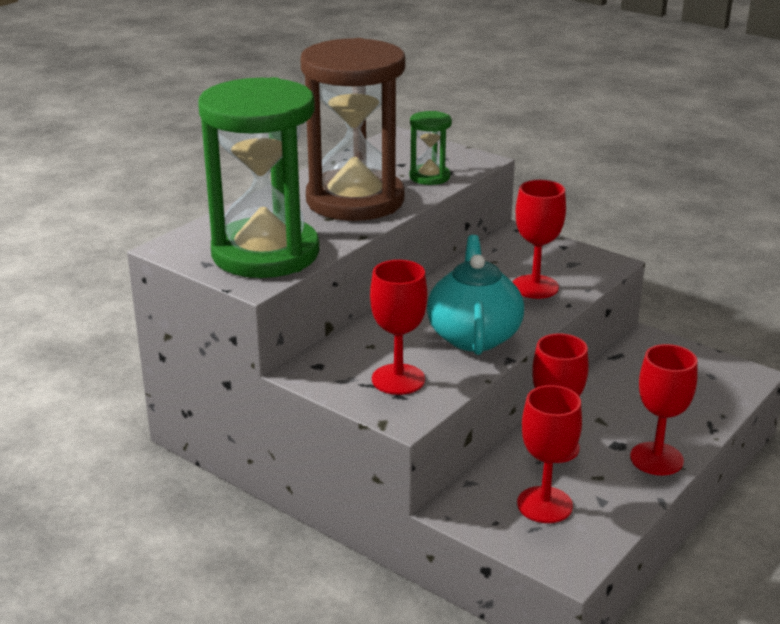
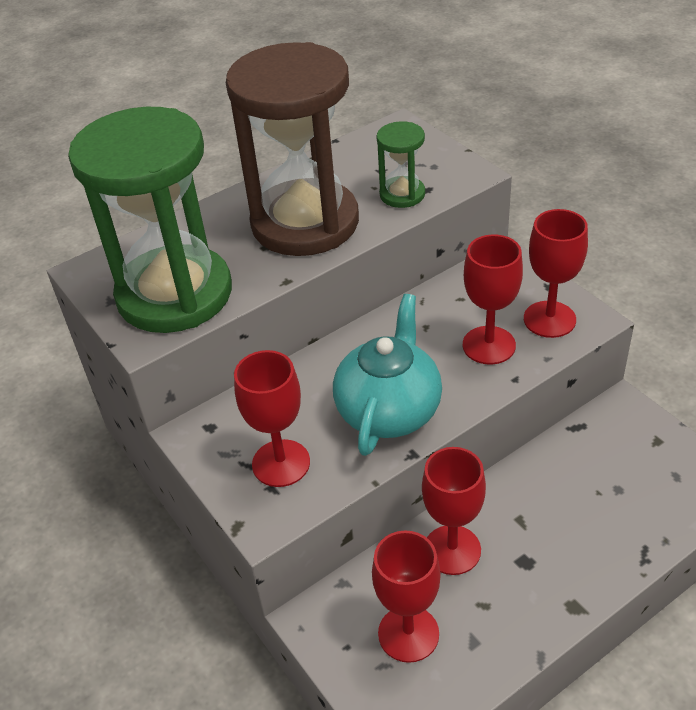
camera: 20 degrees right, 15 degrees up
red goblet [630,344,698,476] -> red goblet moved to [524,209,588,338]

